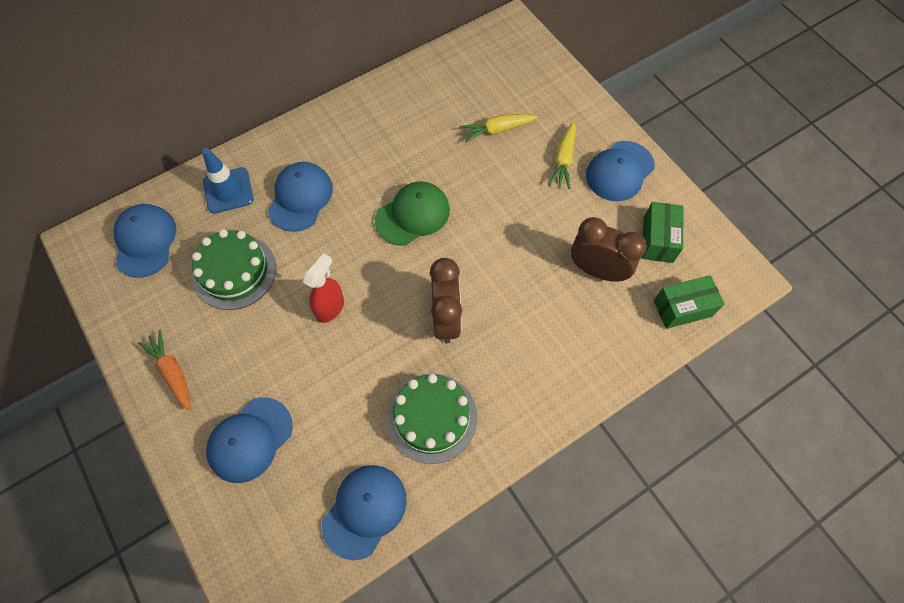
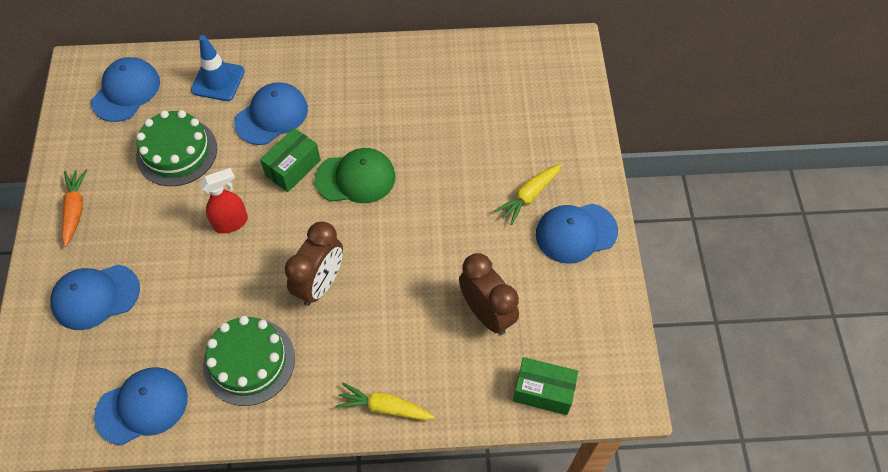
camera: 30 degrees right, 5 degrees down
yellow carrot [459,114,538,143] -> yellow carrot moved to [335,383,435,420]
green box [642,202,684,263] -> green box moved to [260,128,321,192]

